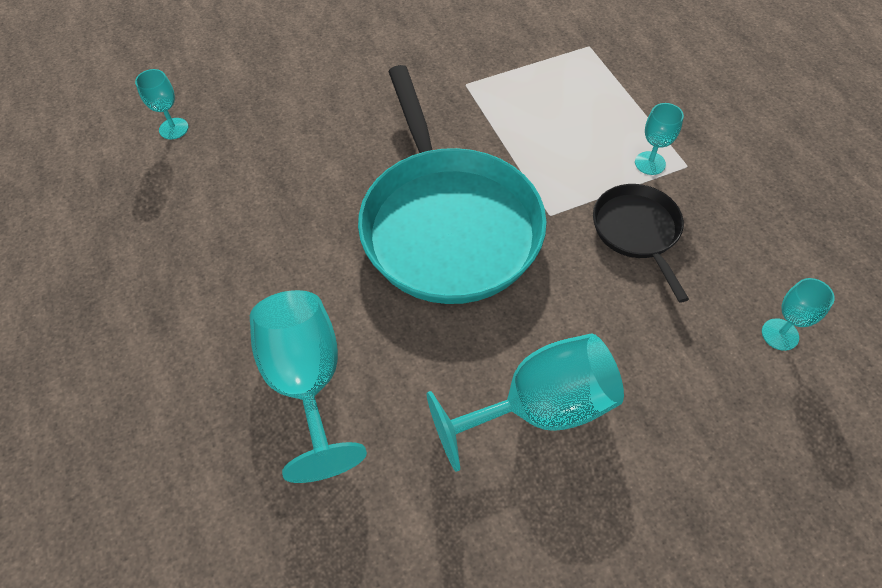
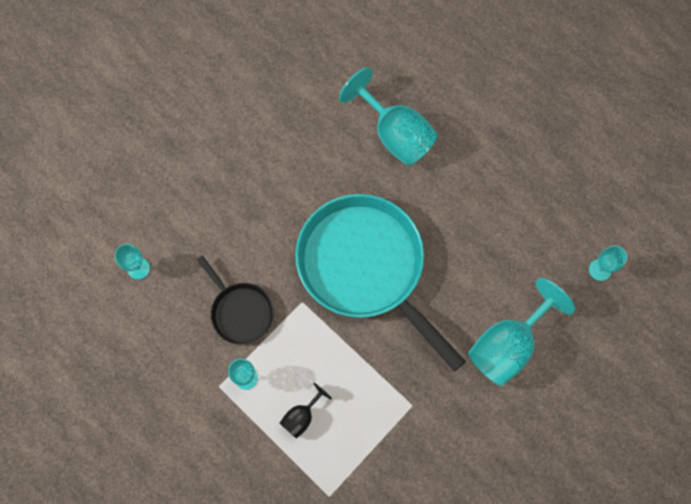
camera: 155 degrees right, 15 degrees up
turquoise goblet [427,333,624,472] -> turquoise goblet moved to [468,278,575,386]
none -> black goblet [280,383,332,439]

